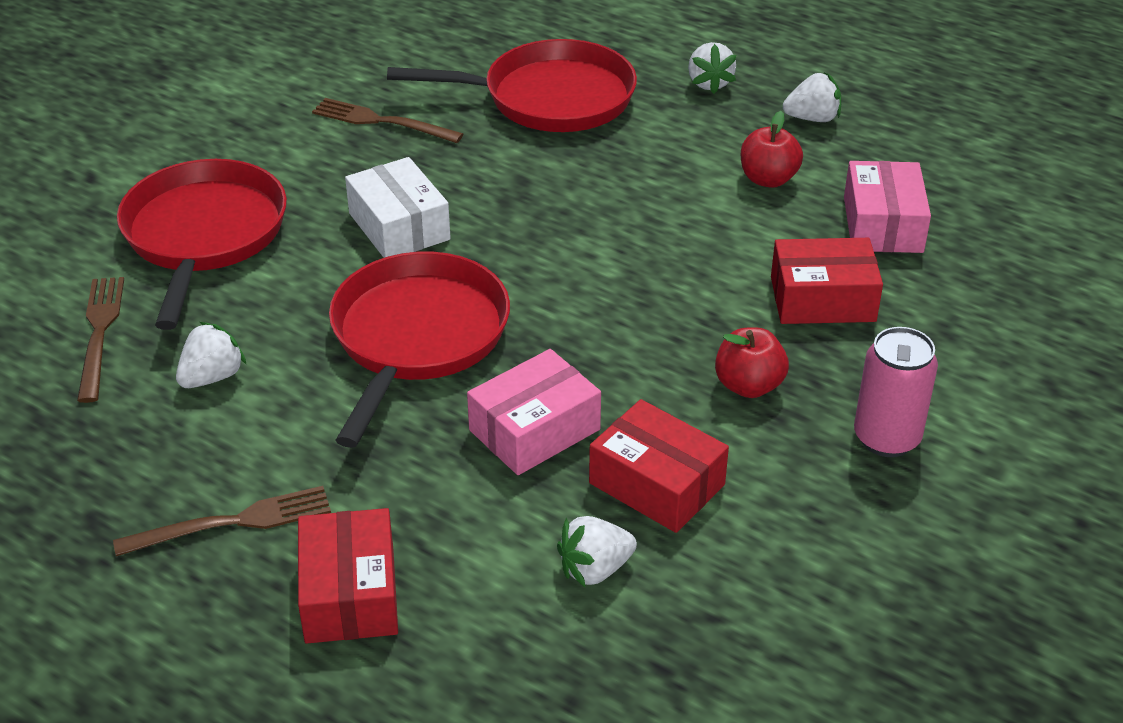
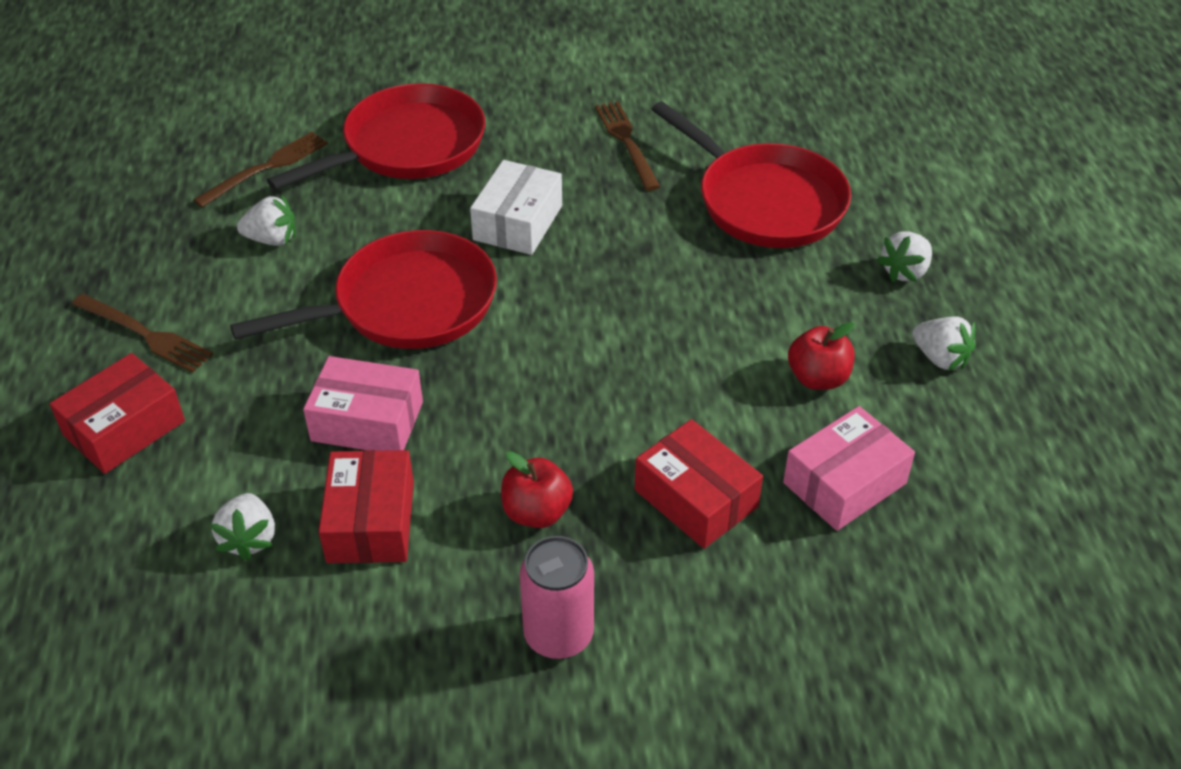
camera: 50 degrees right, 5 degrees up
white strawberry [557,516,637,588] -> white strawberry turned 120 degrees counterclockwise [210,493,275,561]

